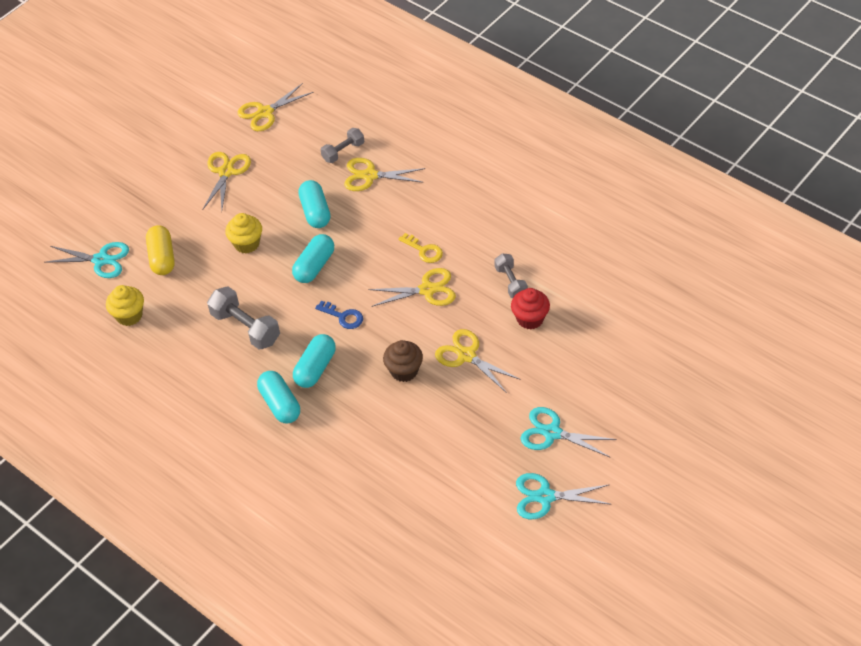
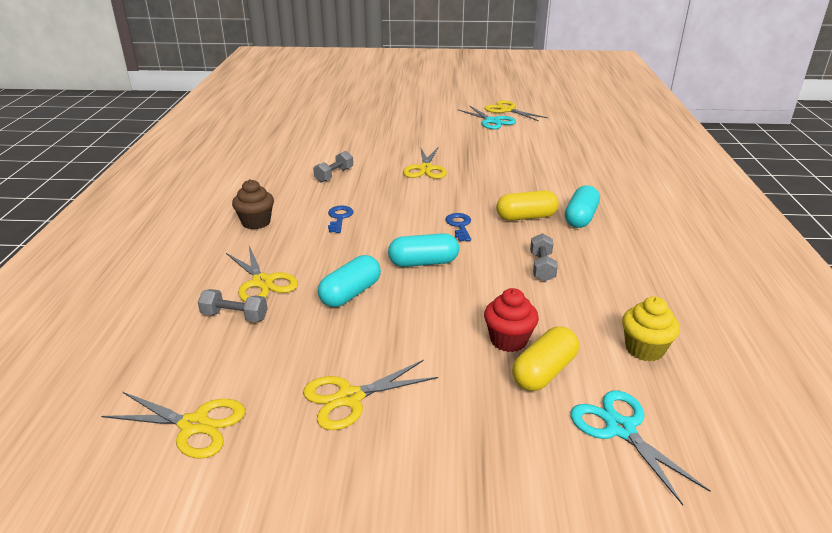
camera: 130 degrees left, 20 degrees down
grey dumbbell [207,286,280,350] -> grey dumbbell [530,233,558,282], size x0.63
yellow cupcake [225,213,262,254] -> none
turquoise capsule [293,334,336,388] -> yellow capsule [496,190,559,221]
yellow scissors [368,268,456,307] -> yellow scissors moved to [484,100,548,121]
brown cupcake [383,340,423,382] -> brown cupcake moved to [232,179,274,229]
yellow key [399,233,443,263] -> blue key [328,205,353,233]
red cupcake [511,288,550,330] -> red cupcake moved to [484,288,539,352]
turquoise scissors [521,407,617,458] -> none

